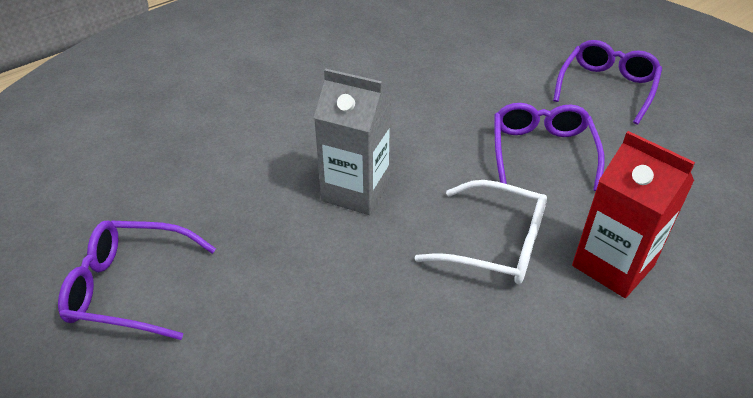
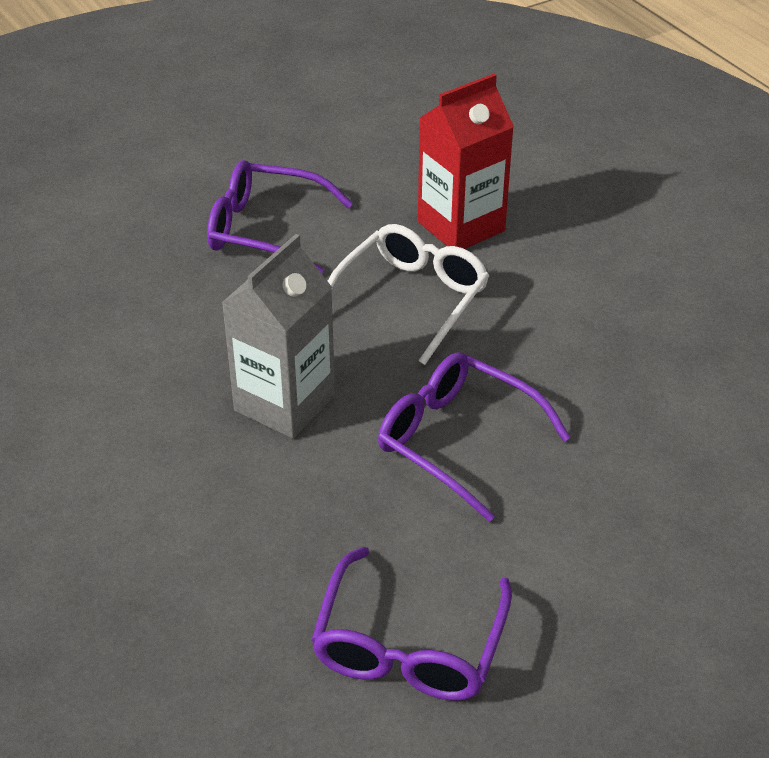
camera: 80 degrees left, 0 degrees up
purple glasses [553,40,662,124] -> purple glasses moved to [378,352,571,522]

